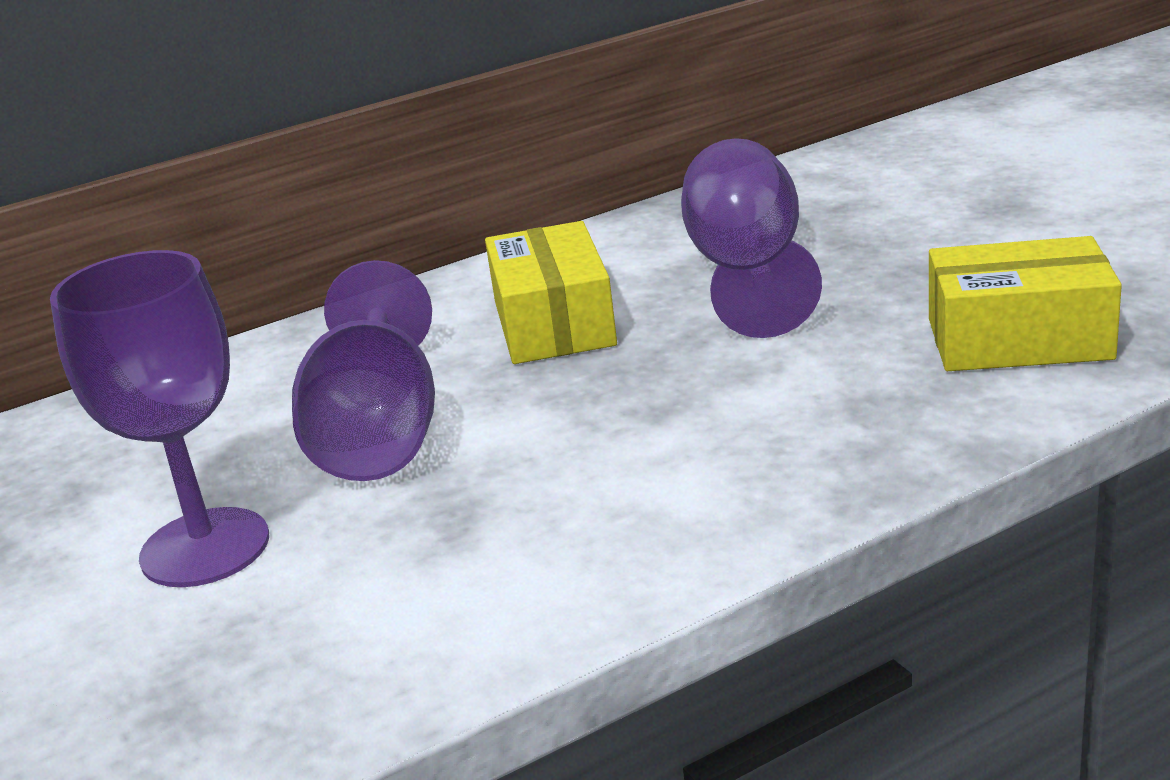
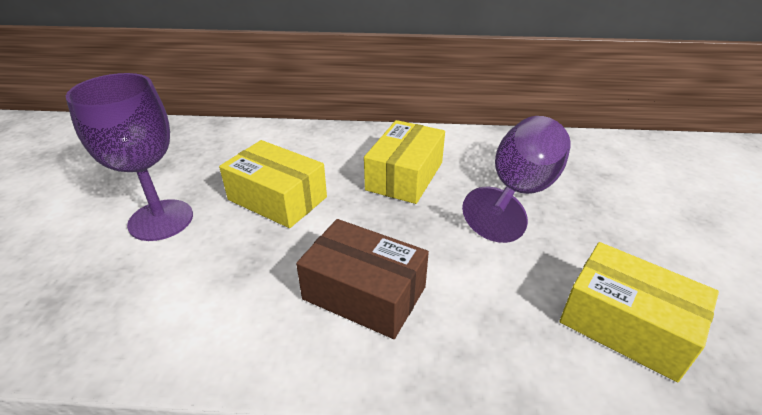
camera: 30 degrees right, 10 degrees up
purple goblet [292,260,435,481] -> yellow box [219,140,327,228]
none -> brown box [296,219,429,339]

